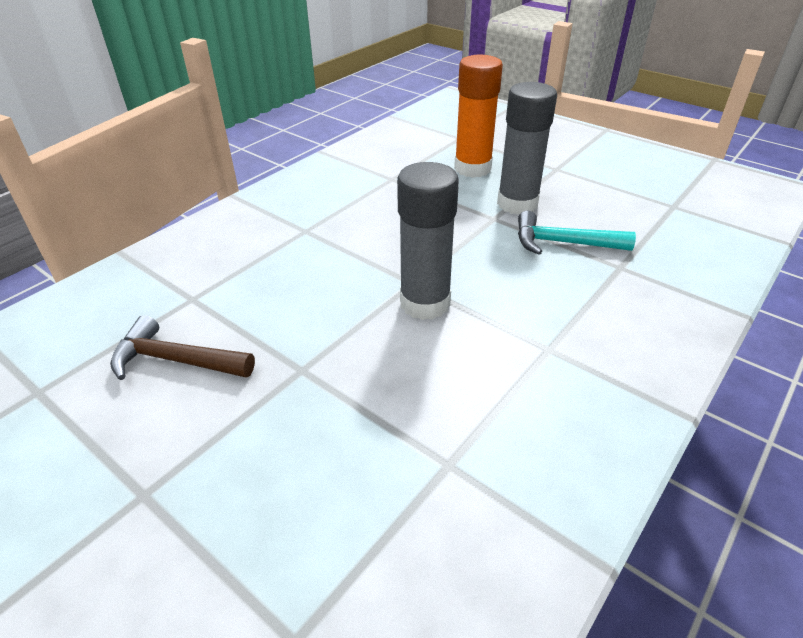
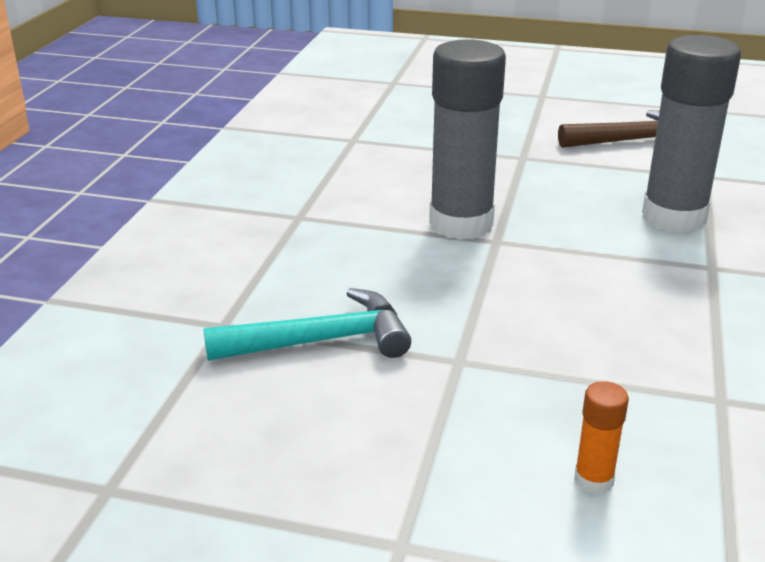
camera: 155 degrees right, 10 degrees down
orange glue stick [454,55,503,178] -> orange glue stick [574,381,629,494], size x0.42
grey glue stick [497,82,557,215] -> grey glue stick moved to [642,35,741,233]

